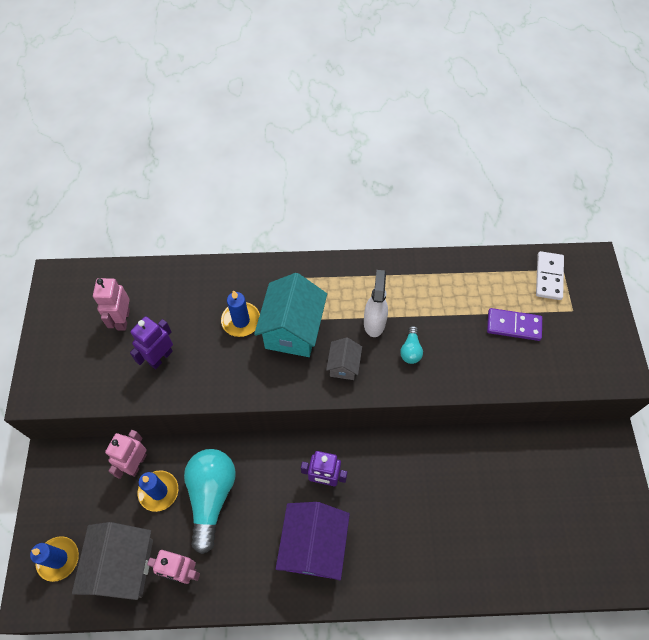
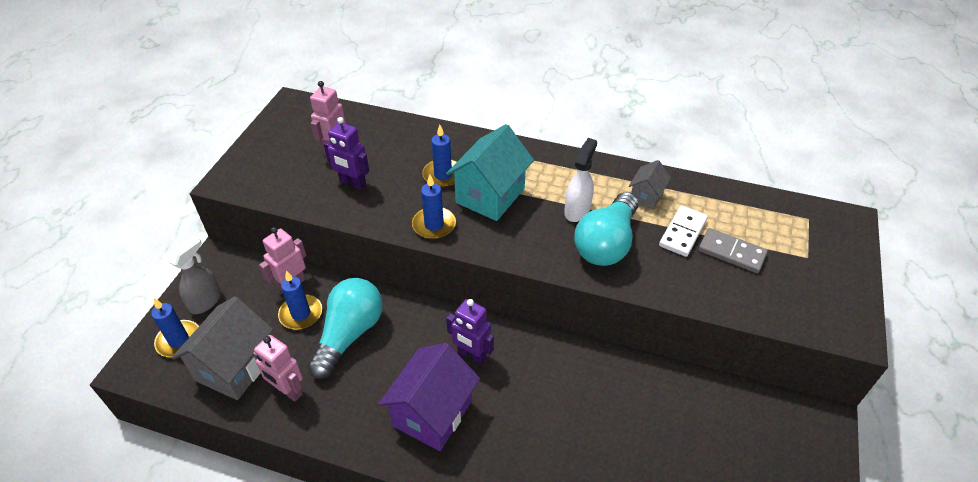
camera: 20 degrees right, 15 degrees down
purple robot [130,316,173,369] -> purple robot turned 120 degrees counterclockwise [324,117,369,190]
grey house [326,337,362,380] -> grey house moved to [629,160,671,210]
turquoise light bulb [400,326,423,364] -> turquoise light bulb [574,192,638,266], size x2.22
purple domino [487,308,542,341] -> grey domino [699,228,768,273]
white domino [536,251,564,300] -> white domino moved to [659,205,708,257]
none -> grey spray bottle [168,236,221,314]
none -> blue candle [412,175,456,239]

